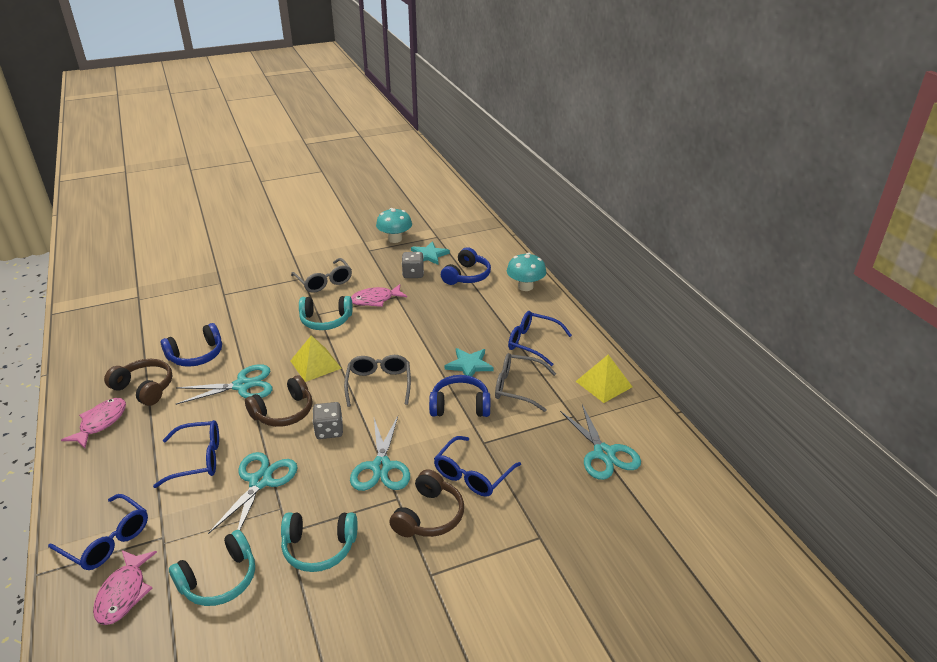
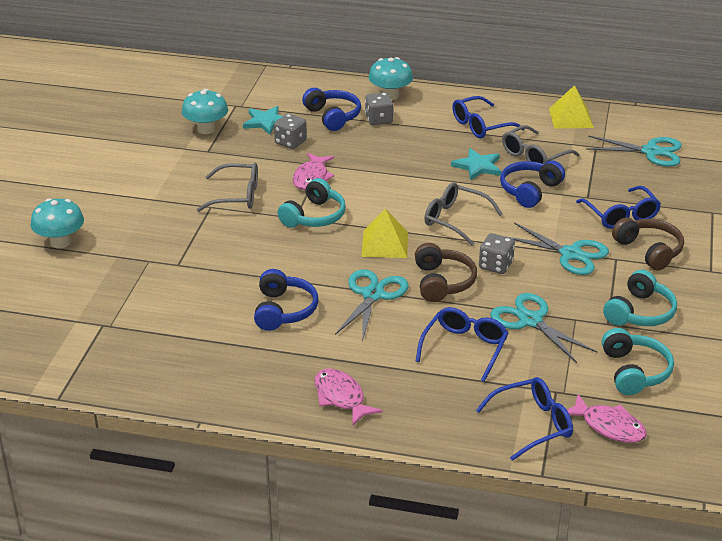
camera: 55 degrees left, 0 degrees up
brown headphones [104,359,172,406] -> none
none -> turquoise mushroom [30,198,84,248]
none -> grey dice [365,92,393,125]

